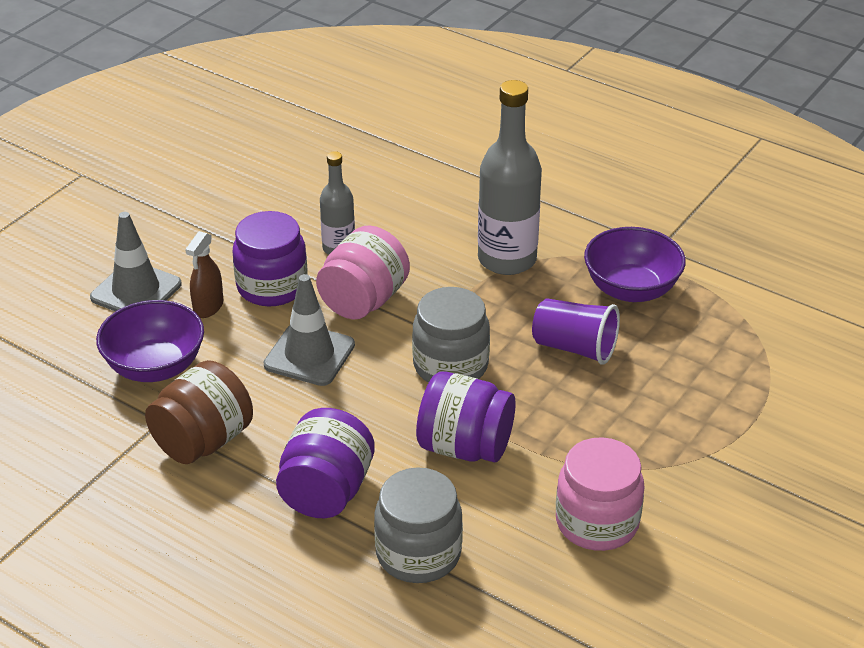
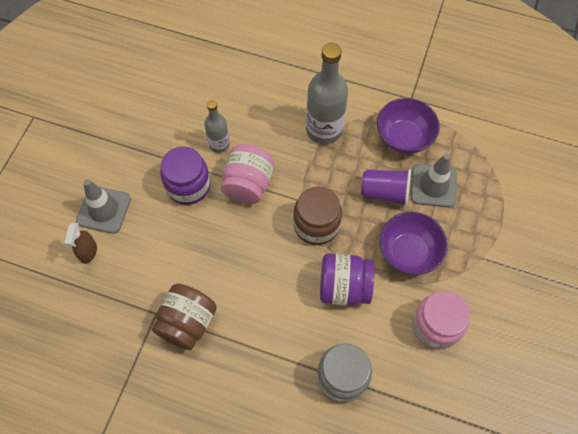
camera: 15 degrees left, 25 degrees up
purple bowl [96,300,204,382] -> purple bowl moved to [379,212,448,275]
brown spray bottle [185,231,223,318] -> brown spray bottle moved to [64,223,97,264]
grey traffic cone [264,274,355,386] -> grey traffic cone moved to [411,153,457,208]
purple jar [276,408,375,518] -> none
grey jar [412,287,490,382] -> brown jar [293,186,342,245]

